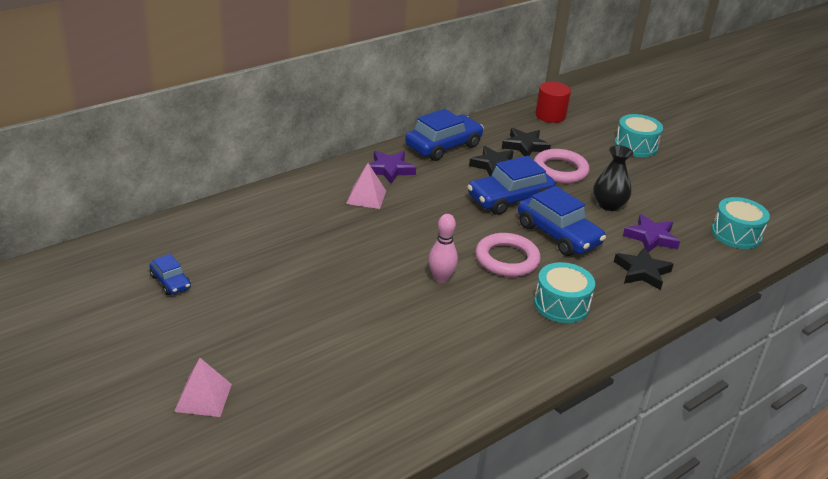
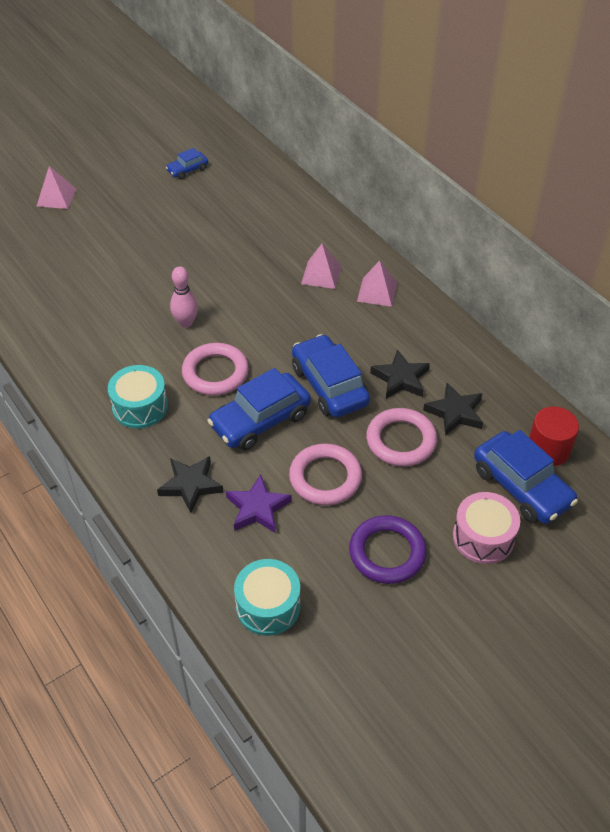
camera: 95 degrees right, 15 degrees up
purple star [369,151,416,184] -> pink pyramid [357,261,397,307]
blue car [405,109,484,161] -> blue car moved to [474,430,578,524]
black vase [593,145,633,211] -> pink ring [289,443,362,505]
turquoise drum [615,114,663,157] -> pink drum [453,492,520,564]
none -> purple ring [349,515,427,584]

